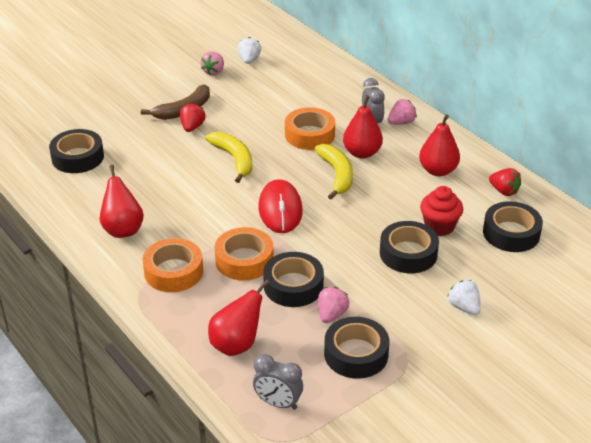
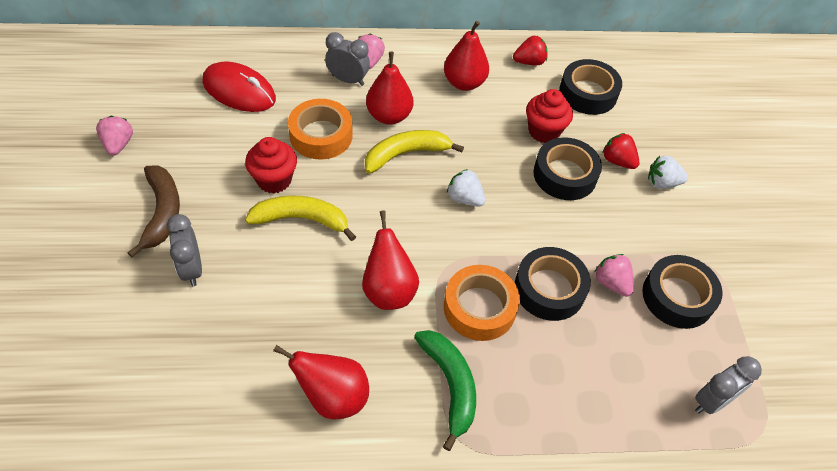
camera: 60 degrees left, 15 degrees up
black tape [49,129,104,173] -> none
orange tape [142,238,203,292] -> green banana [414,330,476,451]
red strawberry [180,103,205,132] -> red strawberry moved to [603,133,639,169]
pink strawberry [200,51,224,75] -> pink strawberry turned 150 degrees counterclockwise [96,116,133,156]
red pear [208,279,270,356] -> red pear moved to [362,211,419,310]
white strawberry [238,37,261,64] -> white strawberry moved to [447,169,486,207]
red mouse [258,179,303,233] -> red mouse moved to [203,62,276,112]
yellow banana [315,144,353,200] -> yellow banana turned 45 degrees counterclockwise [365,130,464,173]
none -> grey clock [167,214,202,286]
none -> red cupcake [245,137,297,194]

